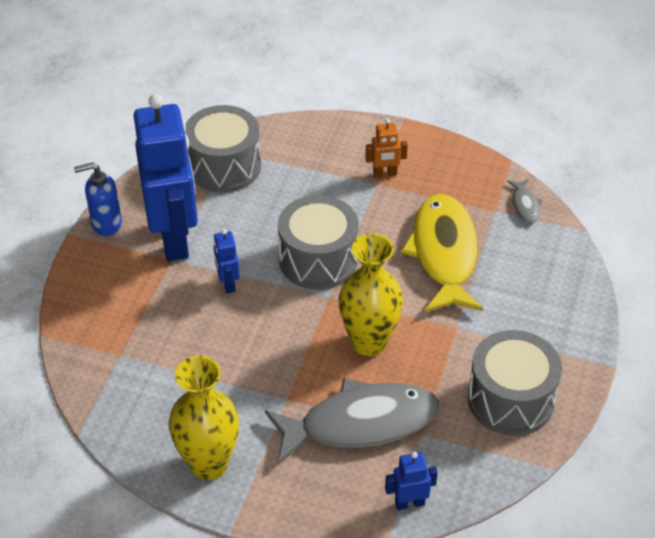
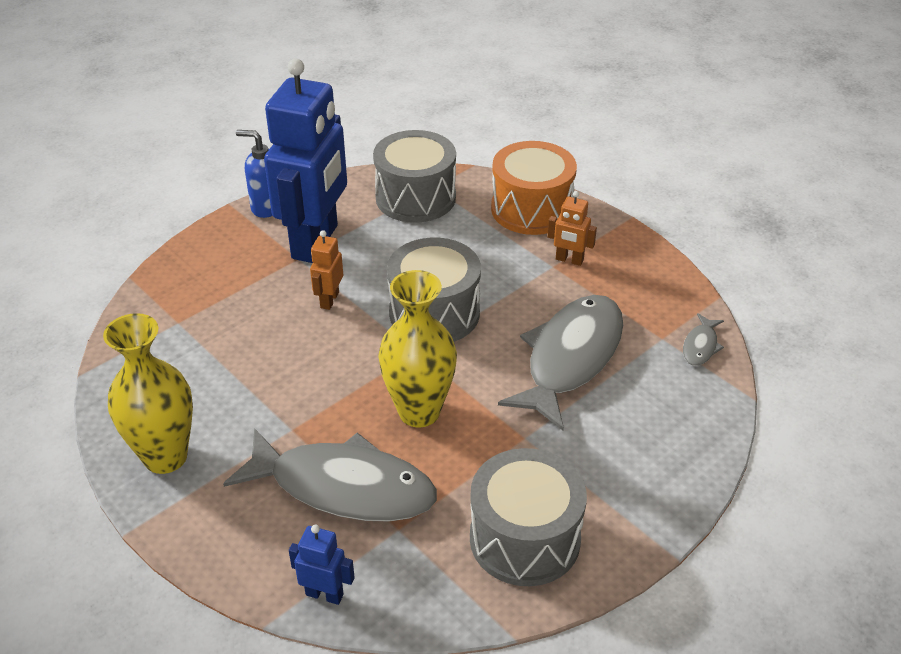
camera: 30 degrees right, 5 degrees down
blue robot [214,229,240,293] -> orange robot [310,230,343,310]
yellow fish [401,194,483,312] -> grey fish [498,295,623,430]
none -> orange drum [491,141,577,235]

